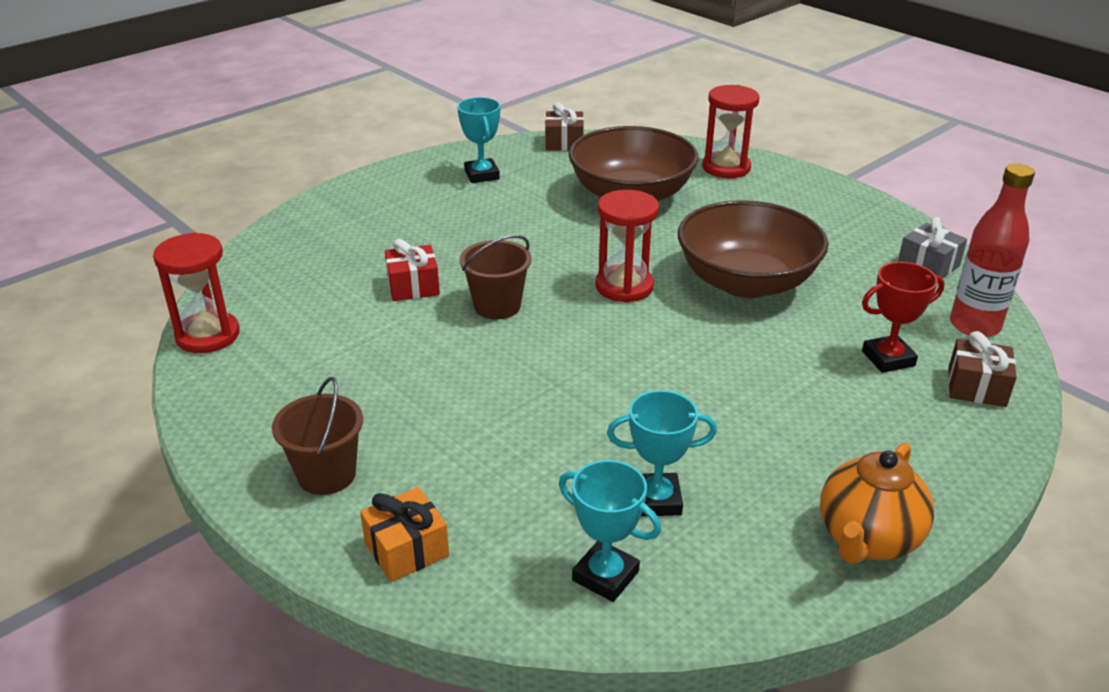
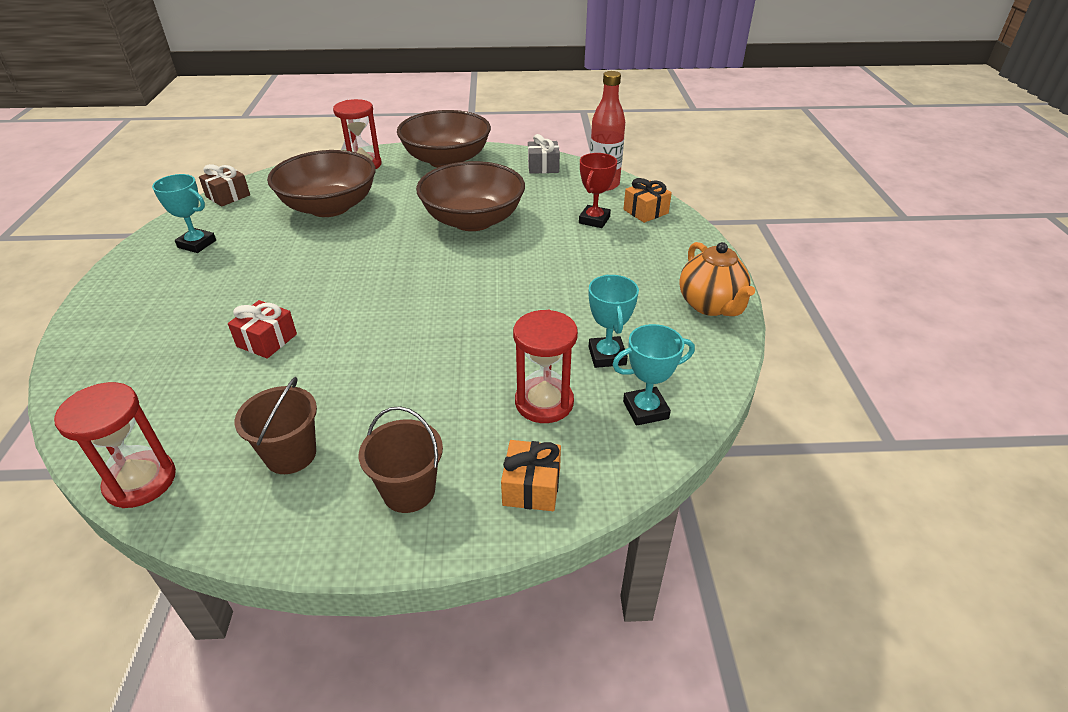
camera: 50 degrees left, 5 degrees up
brown bucket [460,235,532,319] -> brown bucket moved to [235,377,317,474]
red hourglass [596,190,659,303] -> red hourglass moved to [513,310,578,423]
turquoise trophy [607,390,717,516] -> turquoise trophy turned 45 degrees counterclockwise [589,275,639,368]
brown gift [948,331,1017,407] -> orange gift [623,178,672,223]
none -> brown bowl [397,110,491,168]

